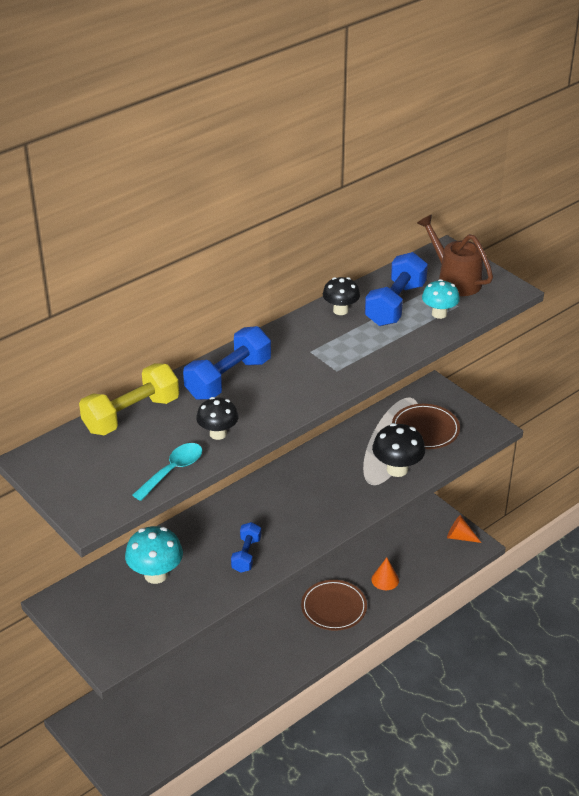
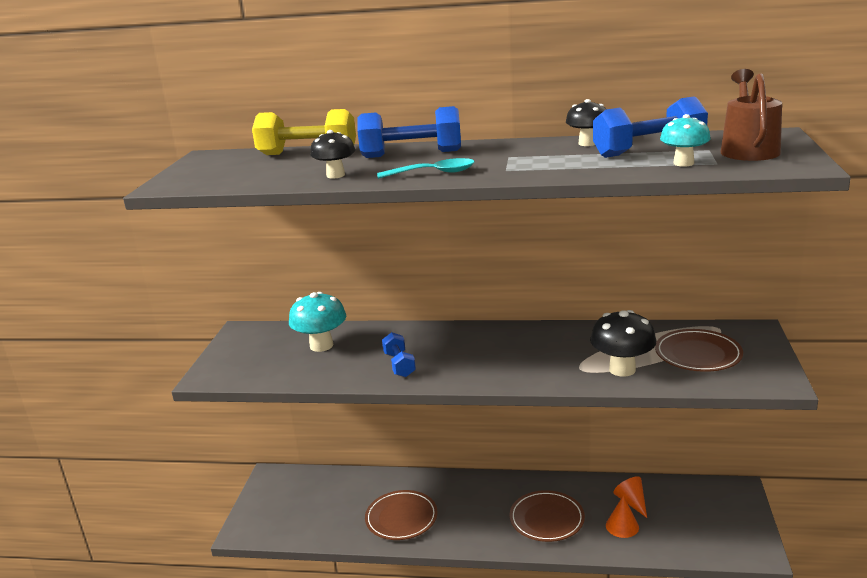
camera: 50 degrees right, 15 degrees down
turquoise spoon [133,443,202,501] -> turquoise spoon moved to [377,158,475,179]
blue dumbbell [231,522,261,573] -> blue dumbbell turned 75 degrees counterclockwise [382,332,416,377]
orange cone [447,515,482,543] -> orange cone moved to [613,476,647,518]
none -> brown plate [365,490,438,540]

